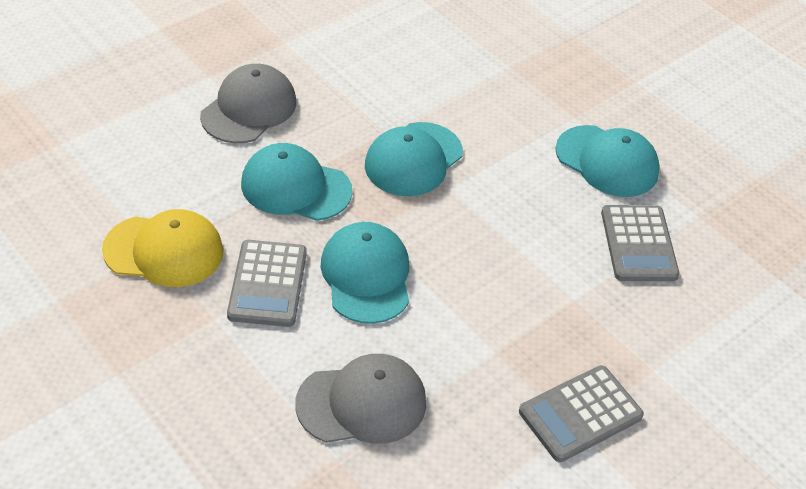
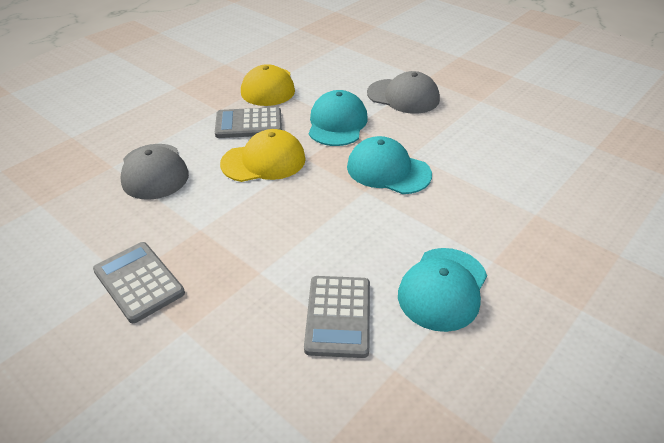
camera: 85 degrees right, 5 degrees down
turquoise cap [321,222,409,324] -> yellow cap [220,129,306,182]
grey calculator [601,205,679,281] -> grey calculator turned 75 degrees counterclockwise [304,276,370,358]

